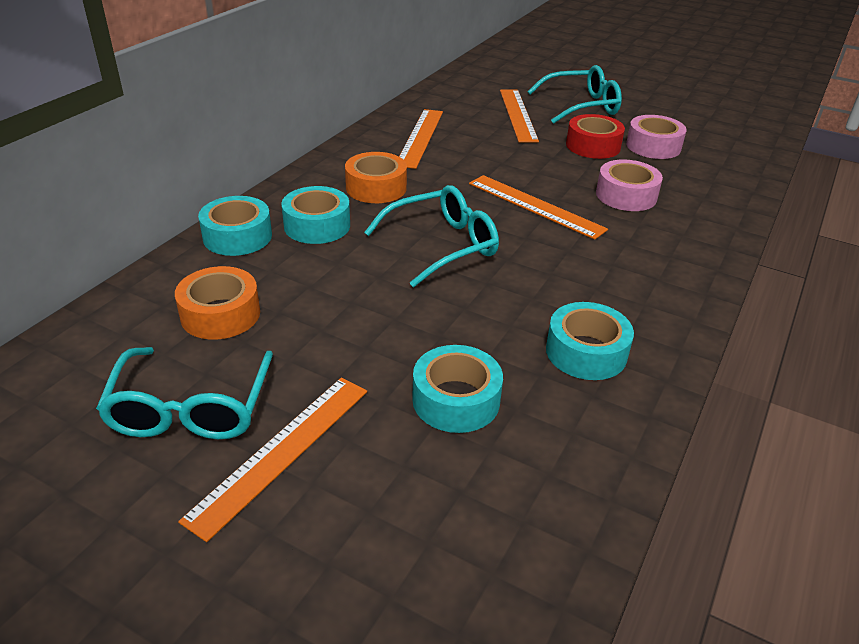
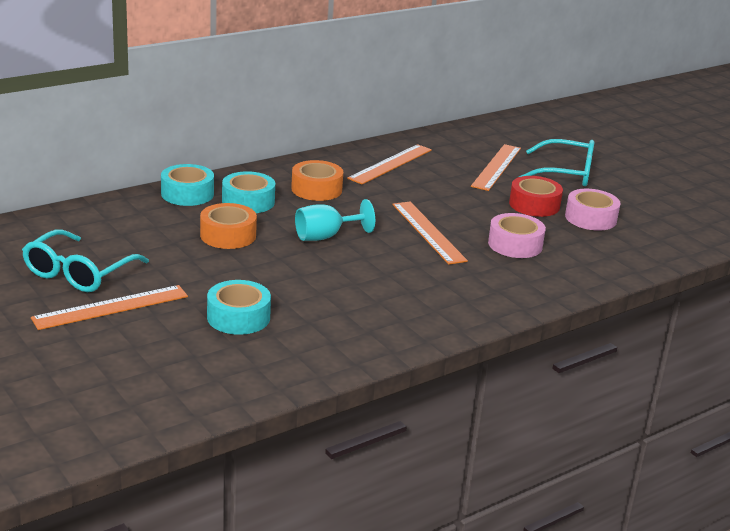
camera: 25 degrees right, 10 degrees down
orange tape [175,266,260,340] -> orange tape moved to [200,203,257,249]
turquoise glasses [364,185,499,287] -> turquoise goblet [295,199,375,241]
turquoise tape [546,302,634,380] -> none

